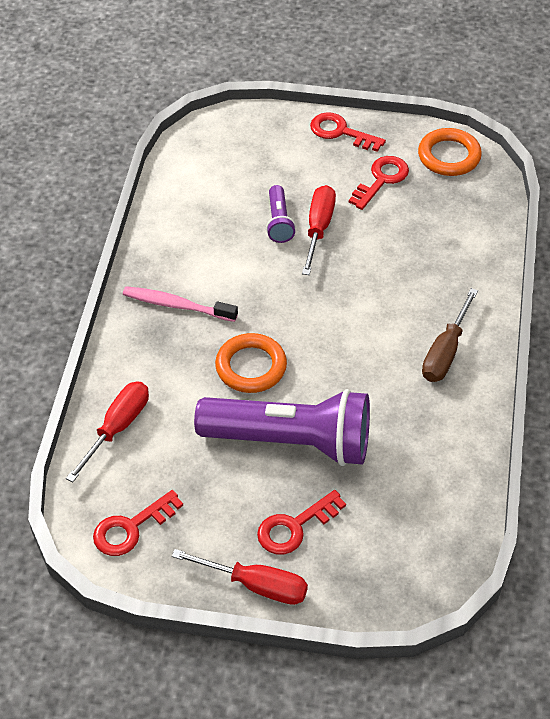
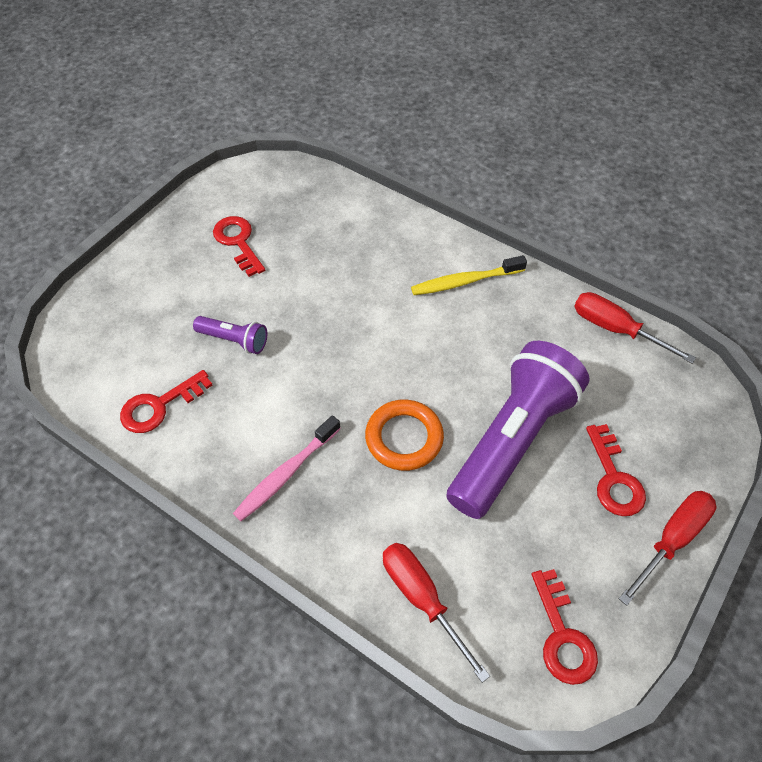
camera: 65 degrees left, 5 degrees up
red screwdriver [302,185,336,275] -> red screwdriver moved to [574,292,696,364]
red key [310,112,386,152] -> red key moved to [120,370,212,433]
orange ring [418,128,482,176] -> none
brown screwdriver [422,288,478,382] -> yellow toothbrush [411,255,527,295]

